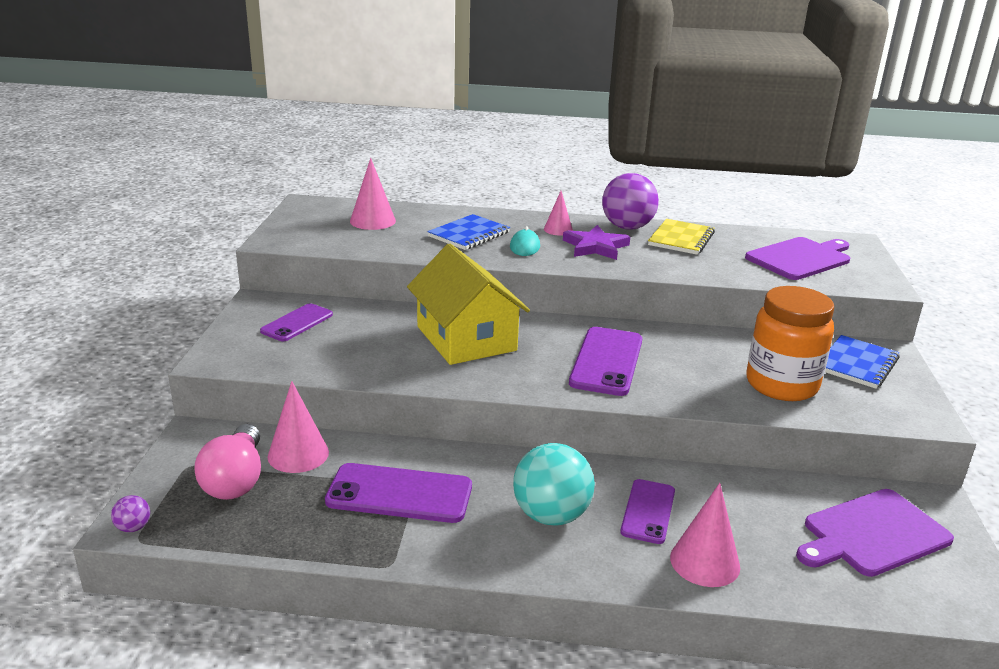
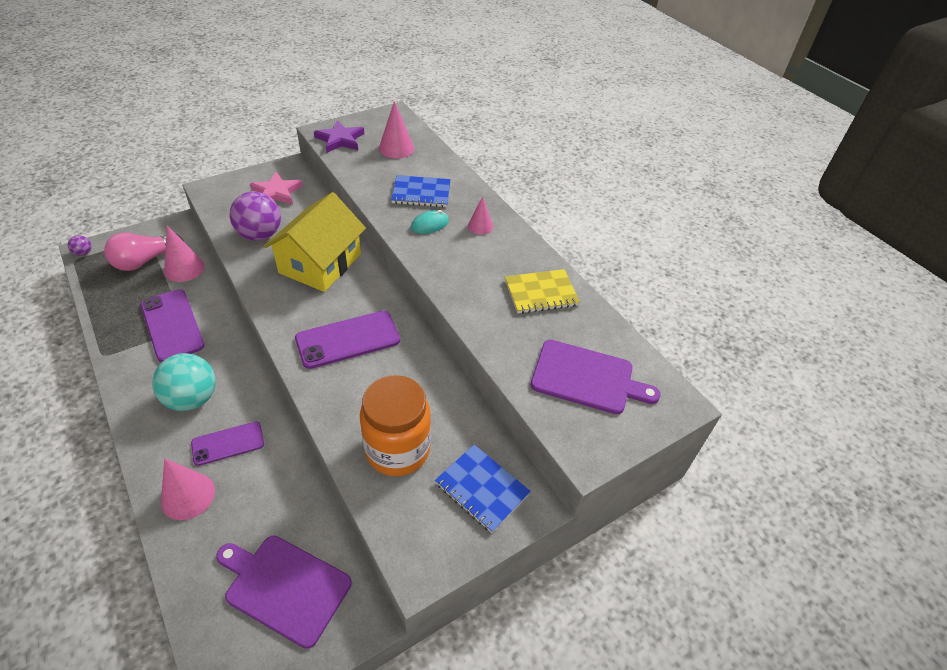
camera: 50 degrees right, 20 degrees up
purple phone [260,303,333,341] -> pink star [250,172,303,205]
purple star [563,225,630,260] -> purple star moved to [314,120,364,153]
purple ball [602,173,659,230] -> purple ball moved to [229,191,281,241]
blue notebook [825,335,900,389] -> blue notebook turned 45 degrees clockwise [435,444,531,533]

